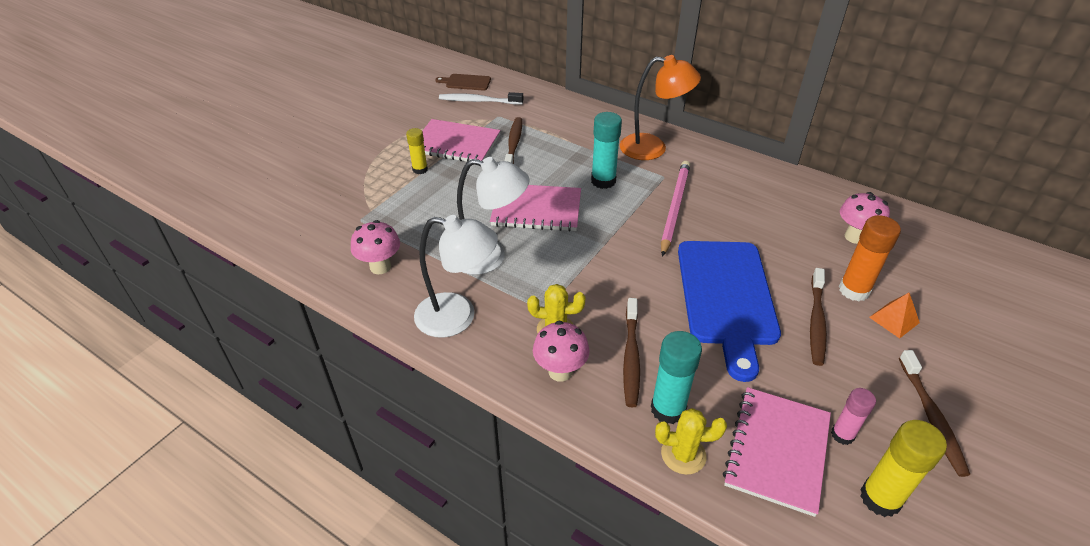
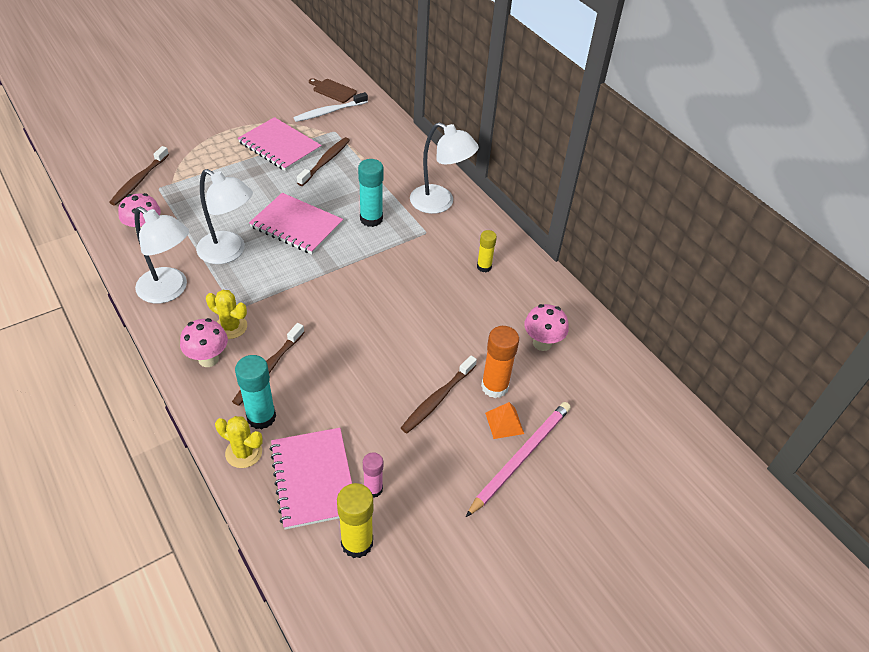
camera: 20 degrees right, 5 degrees up
yellow glue stick [406,128,428,174] -> yellow glue stick moved to [477,230,497,272]
white toothbrush [439,92,523,105] -> white toothbrush turned 60 degrees counterclockwise [294,92,368,122]
orange lamp [620,55,701,160] -> white lamp [410,122,479,214]
pink pencil [661,161,690,257] -> pink pencil moved to [466,402,571,517]
blue cutting board [678,241,781,382] -> none
pink notebook [723,387,831,517] -> pink notebook turned 60 degrees counterclockwise [270,428,352,530]
brown toothbrush [899,350,970,477] -> brown toothbrush moved to [109,146,169,205]

